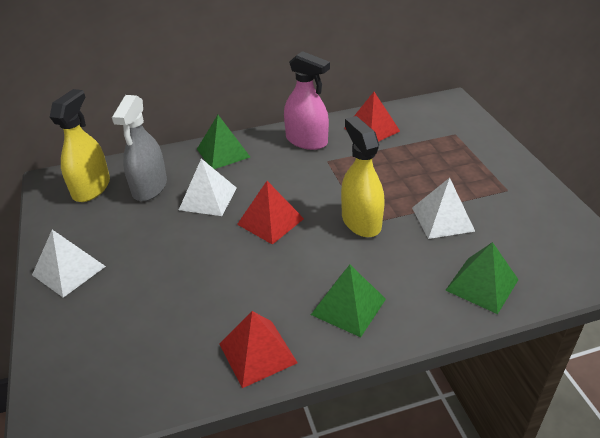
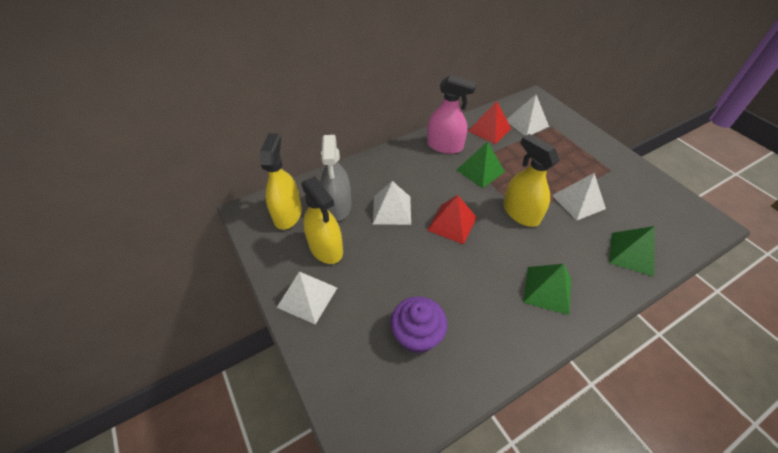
camera: 15 degrees left, 10 degrees up
green pyramid [197,115,250,169] -> green pyramid moved to [457,141,505,188]
red pyramid [219,311,298,388] -> none
none -> yellow spray bottle [301,176,343,264]
none -> purple cupcake [391,296,447,354]
none -> white pyramid [507,95,549,136]

